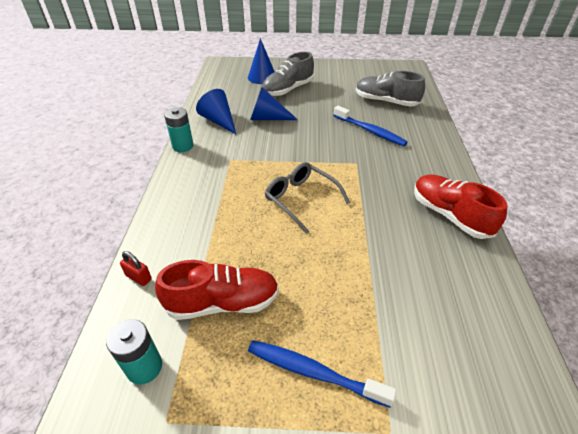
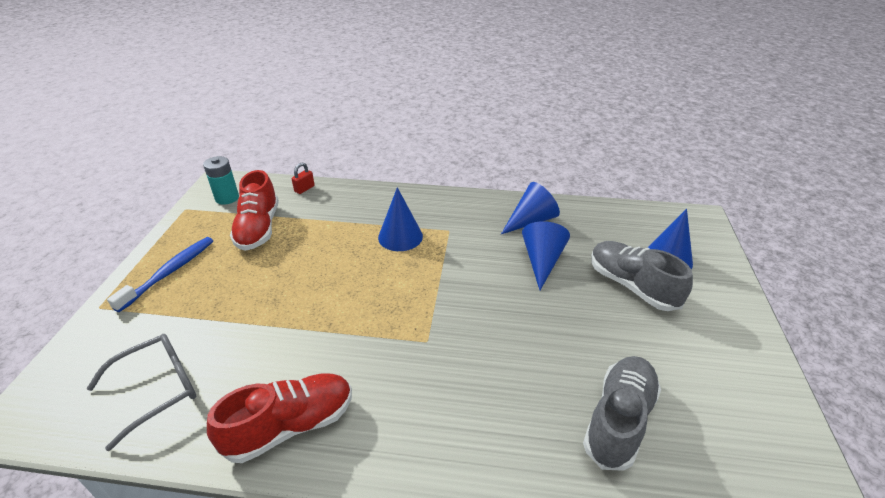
camera: 95 degrees right, 5 degrees down
turquoise battery [164,107,193,152] -> none
grey glasses [265,162,350,234] -> grey glasses moved to [87,334,196,451]
blue toothbrush [333,106,408,146] -> none
none -> blue cone [378,187,423,251]

